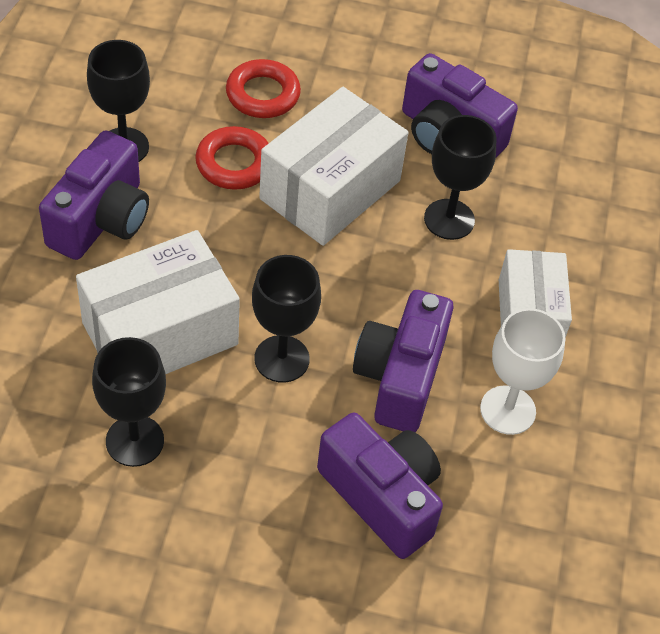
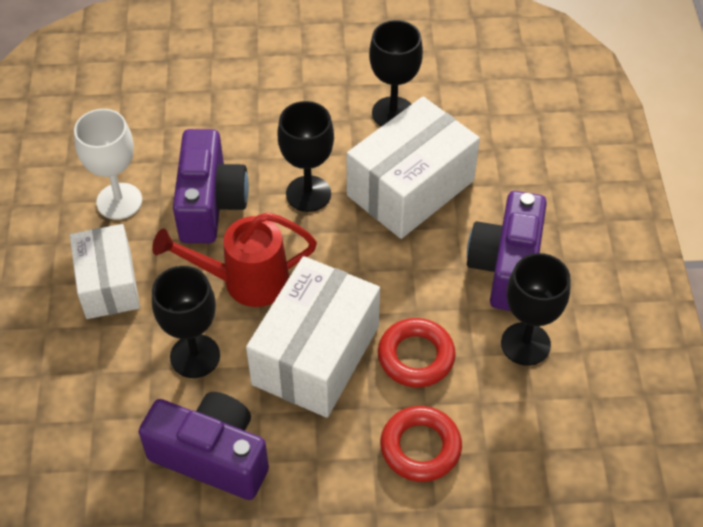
camera: 170 degrees right, 0 degrees up
purple camera [317,413,443,559] -> none
none -> red watering can [152,212,317,307]

